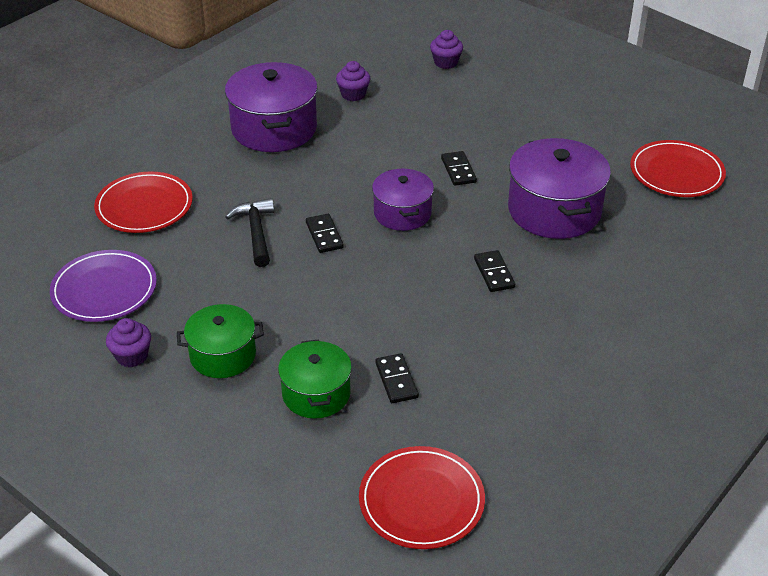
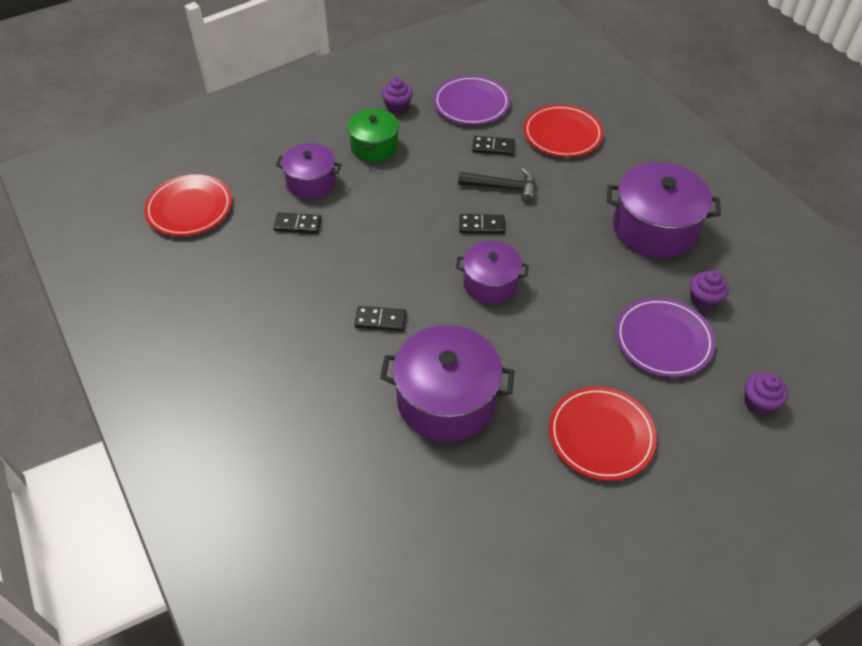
camera: 110 degrees right, 10 degrees up
green pot [278,340,352,418] -> purple pot [276,143,342,199]
black domino [441,151,477,186] -> black domino moved to [472,136,515,155]
red plate [630,140,726,197] -> red plate moved to [549,387,657,481]
none -> purple plate [615,297,715,377]

